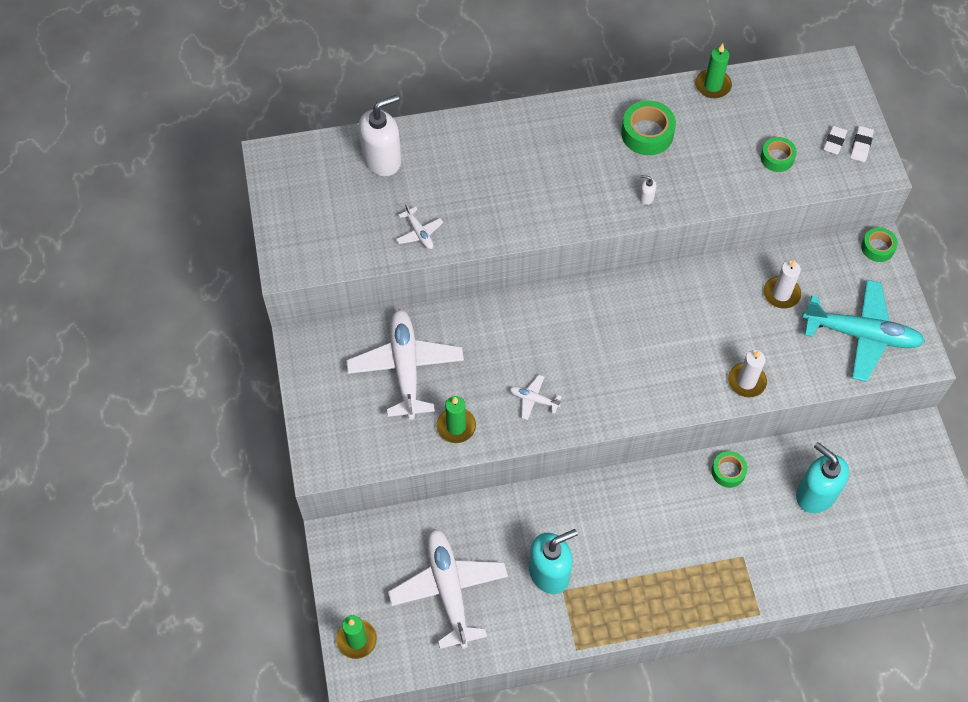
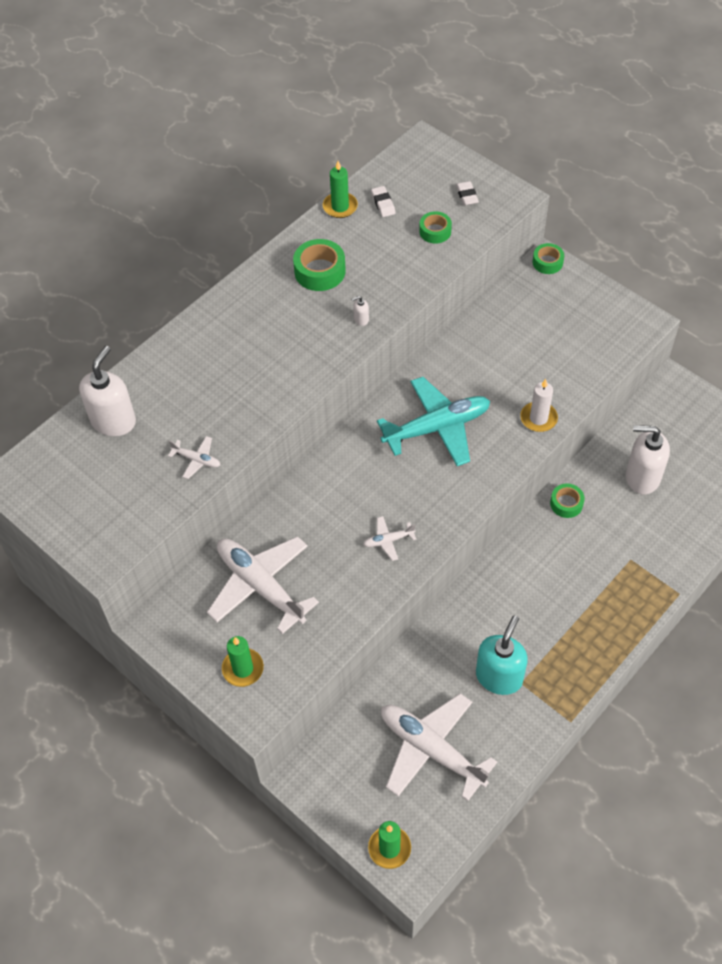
camera: 35 degrees left, 5 degrees down
green candle [436,396,476,443] -> green candle moved to [222,636,264,687]
white candle [763,260,801,309] -> none
turquoise soap dispenser [796,442,849,513] -> white soap dispenser [626,425,670,494]
turquoise plane [802,280,925,382] -> turquoise plane moved to [377,377,490,466]
white eraser [850,126,874,162] -> white eraser moved to [371,186,396,217]

